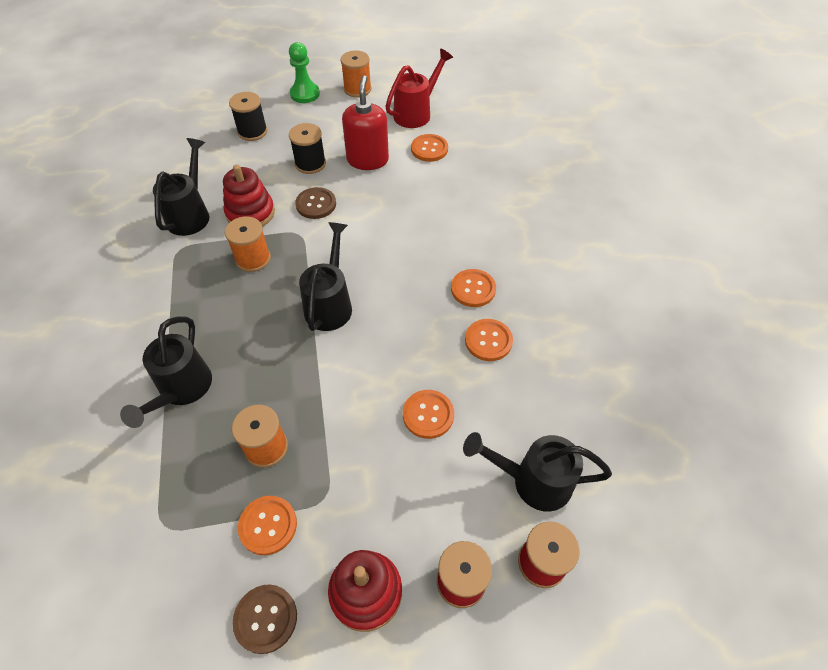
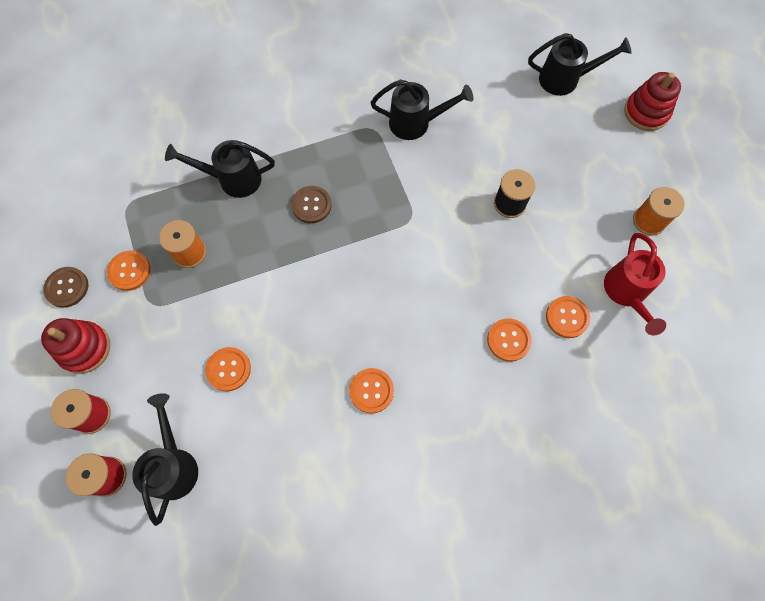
camera: 80 degrees right, 15 degrees up
red stacking toy [223,165,275,227] -> red stacking toy moved to [624,72,681,131]
orange spool [225,217,271,272] -> none
black spool [229,92,267,141] -> none
green pawn [289,42,320,103] -> none
brown button [295,187,336,219] -> brown button moved to [291,186,332,223]
black watering can [299,222,352,331] -> black watering can moved to [528,33,632,96]
red soap dispenser [342,75,389,170] -> none
red watering can [385,49,453,128] -> red watering can turned 60 degrees clockwise [604,233,666,335]
orange button [465,319,513,361] -> orange button moved to [487,318,532,362]

